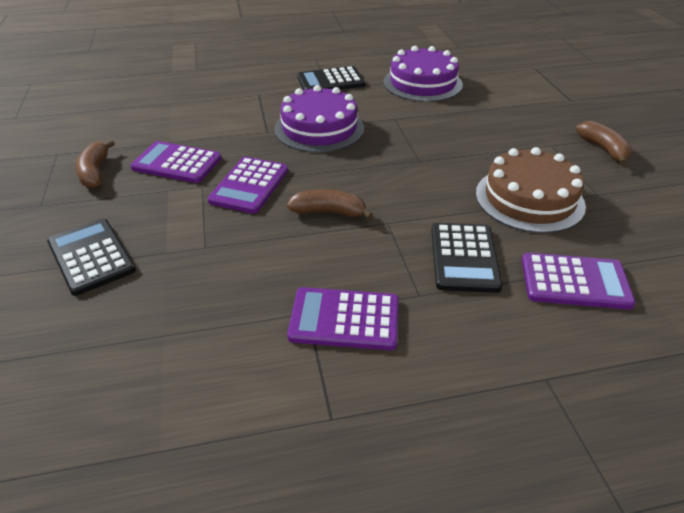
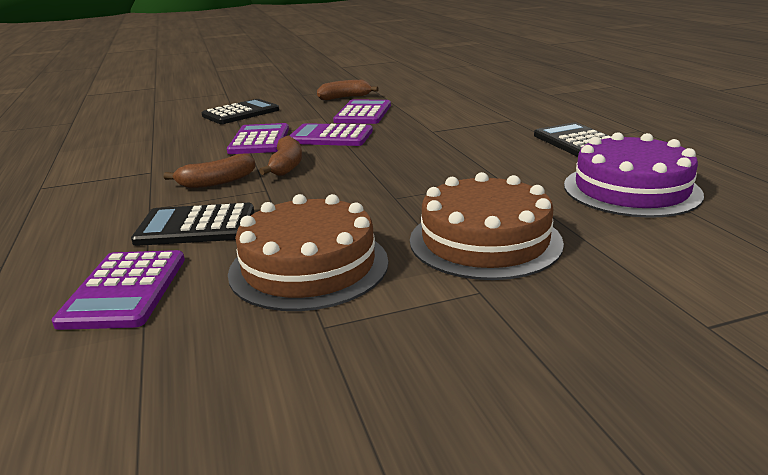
camera: 85 degrees right, 15 degrees down
purple cake [275,85,364,153] -> none
purple calculator [287,287,399,350] -> purple calculator moved to [227,123,289,154]
brown banana [576,121,632,165] -> brown banana moved to [164,153,256,189]
none -> brown cake [410,172,564,280]

